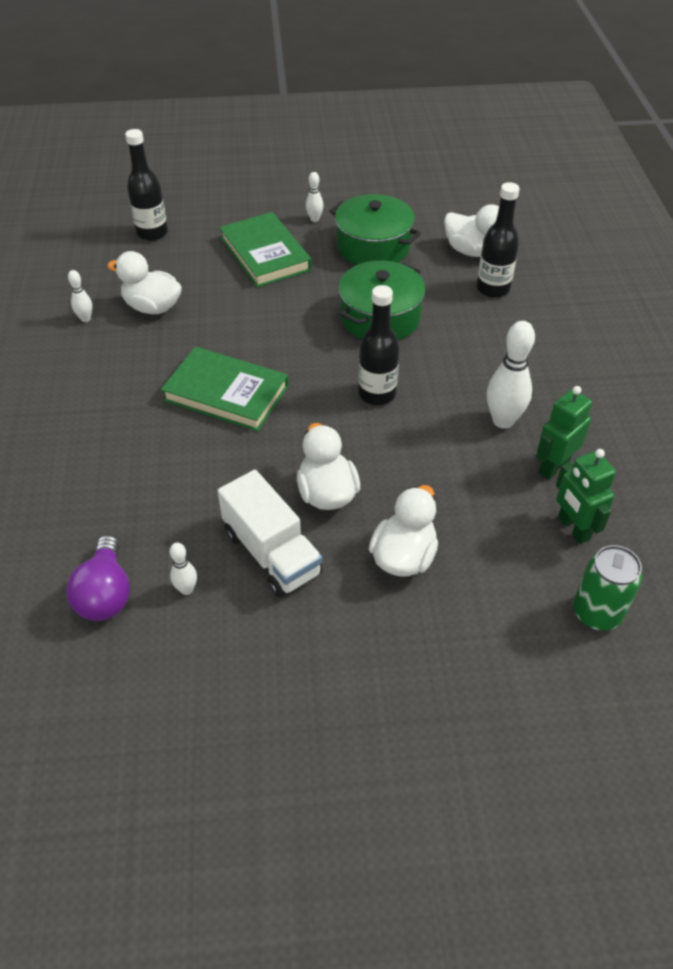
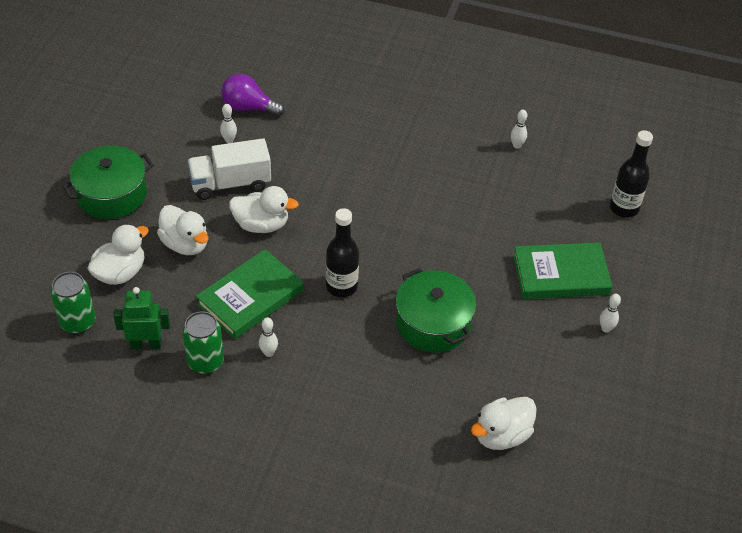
camera: 110 degrees right, 0 degrees up
white duck [107,251,182,314] -> white duck moved to [87,224,149,285]
green book [161,347,289,432] -> green book moved to [196,249,304,339]
green pot [330,194,421,265] -> green pot moved to [62,145,154,219]
black bottle [477,182,519,298] -> none
white bowling pin [487,321,535,429] -> white bowling pin [259,317,278,357], size x0.52
green robot [536,386,592,479] -> green can [183,311,224,374]

